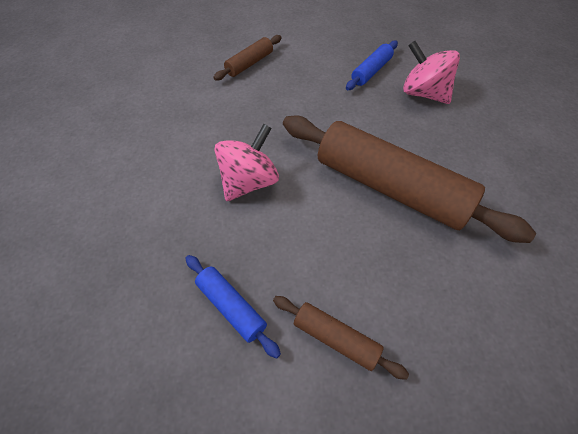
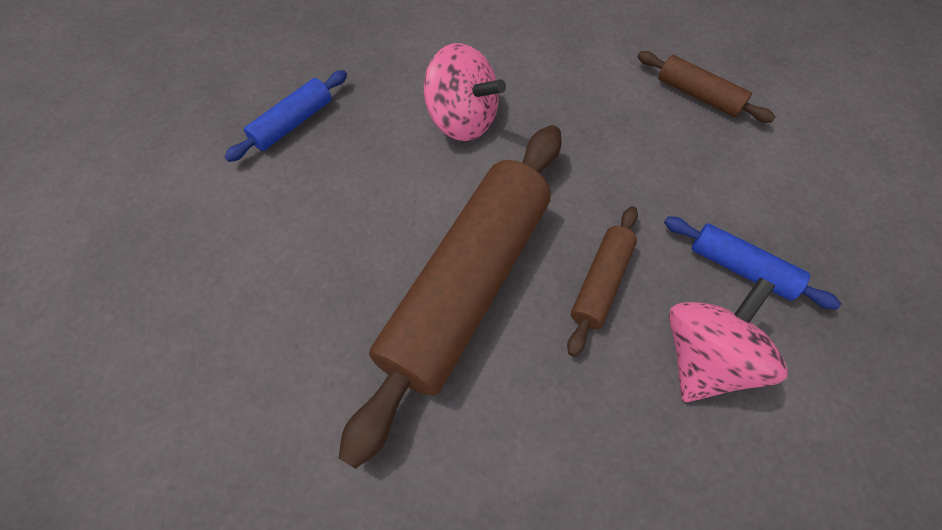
camera: 85 degrees right, 5 degrees up
brown rolling pin [273,296,409,380] -> brown rolling pin moved to [567,206,638,357]

